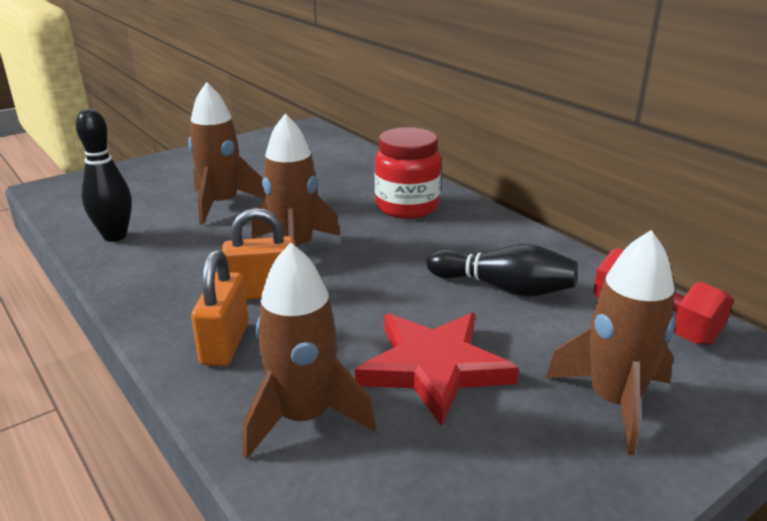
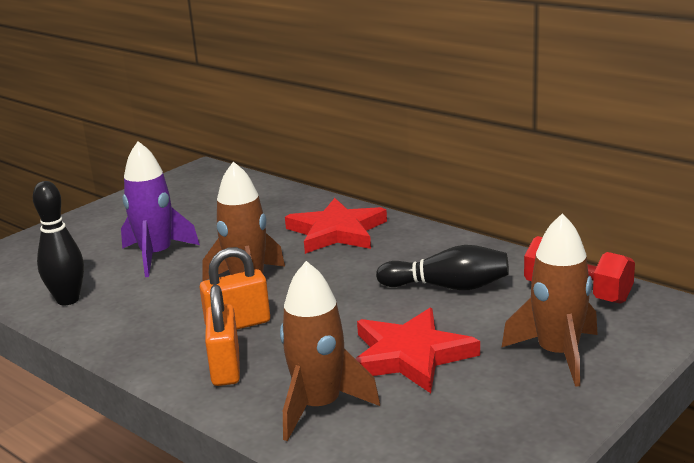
camera: 10 degrees left, 5 degrees down
brown rocket [188,82,265,225] -> purple rocket [121,141,200,277]
red jar [375,127,441,219] -> red star [285,198,387,254]

